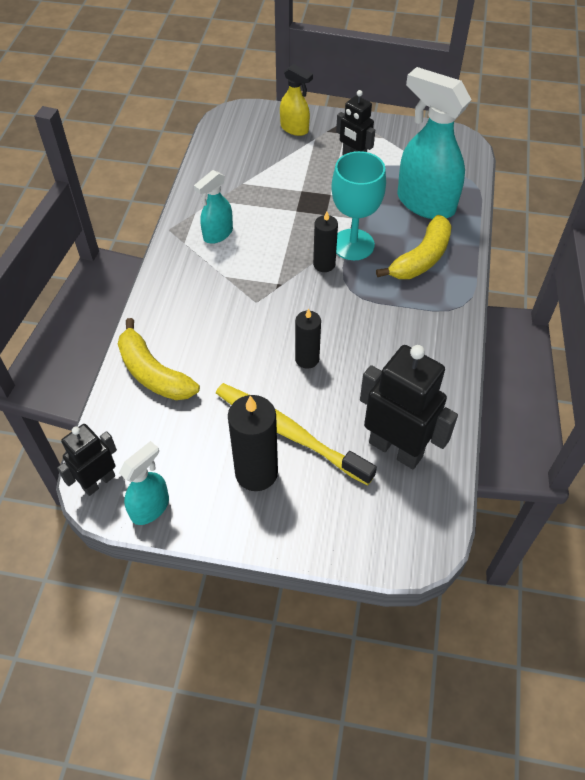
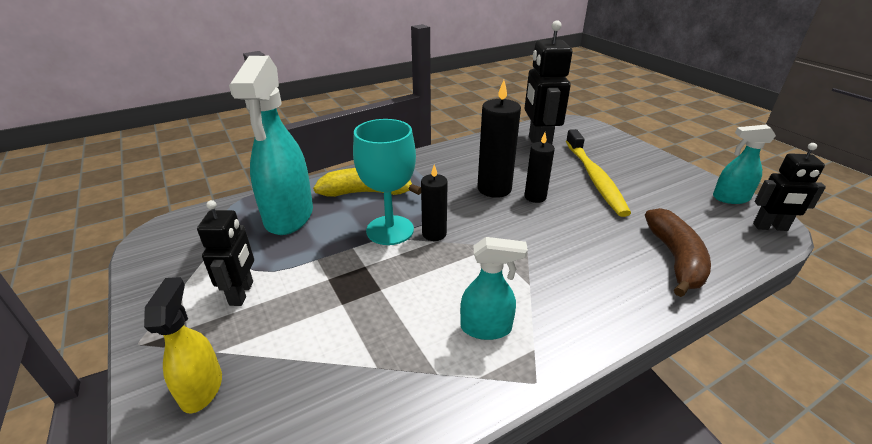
camera: 130 degrees left, 20 degrees down
yellow banana [118,318,200,400] -> brown banana [645,208,711,297]
black candle [228,395,278,491] -> black candle moved to [477,80,521,198]

